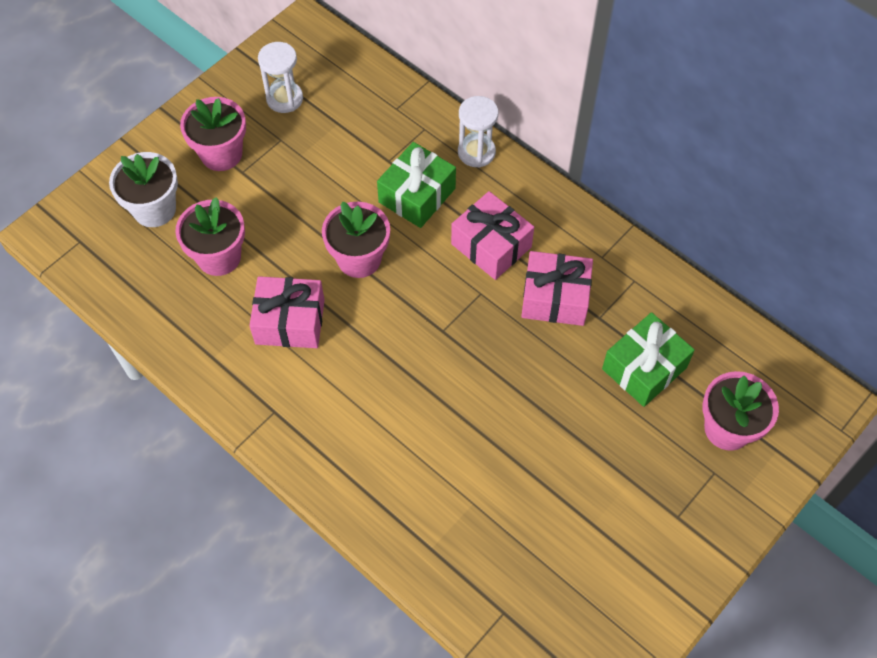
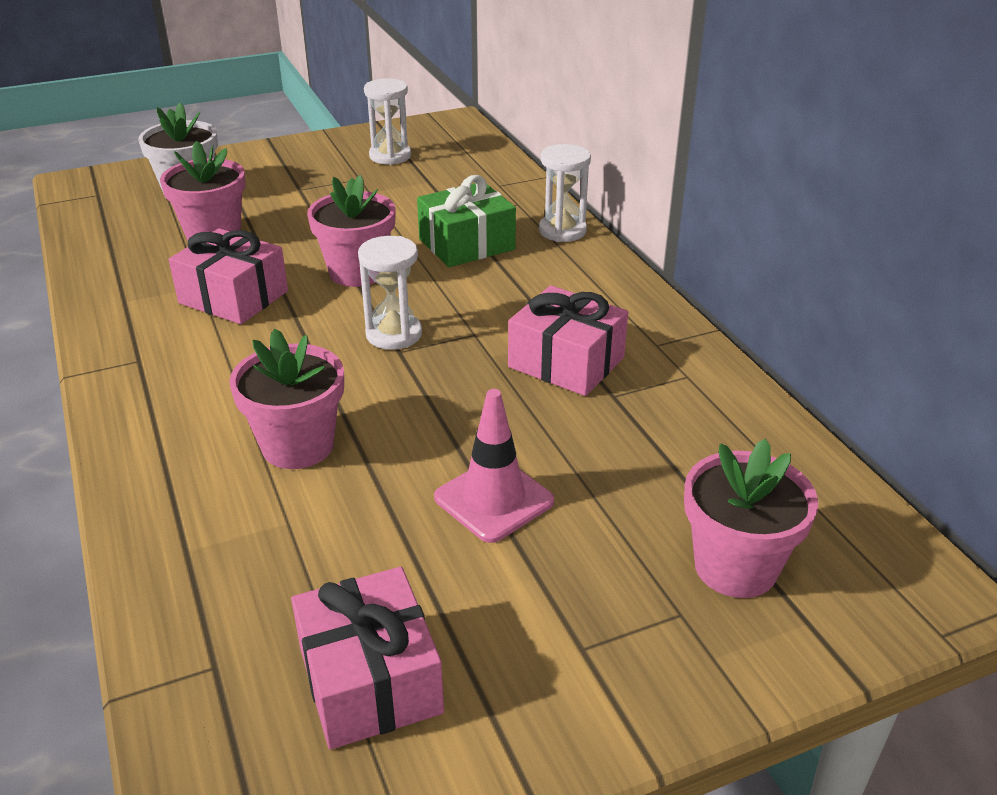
camera: 25 degrees right, 25 degrees down
pink flower pot [180,97,246,171] -> pink flower pot moved to [229,329,344,469]
pink gift [451,191,534,280] -> pink gift moved to [291,567,444,750]
green gift [602,312,695,407] -> none
none -> white hourglass [358,236,422,350]
none -> pink traffic cone [434,389,554,543]

